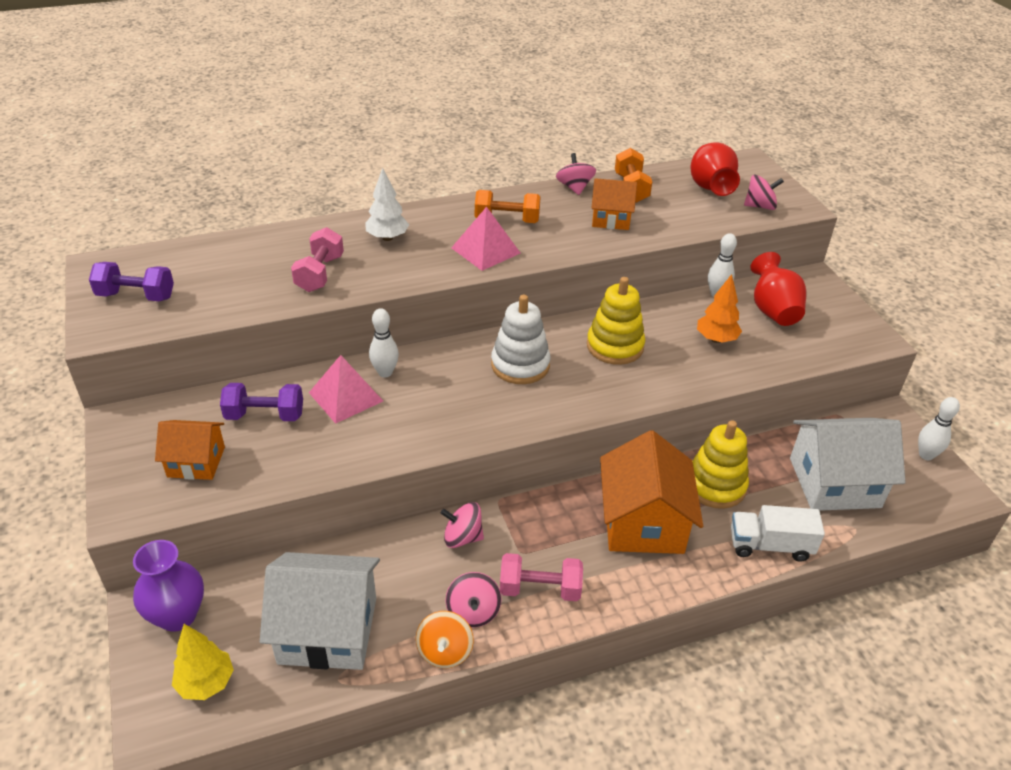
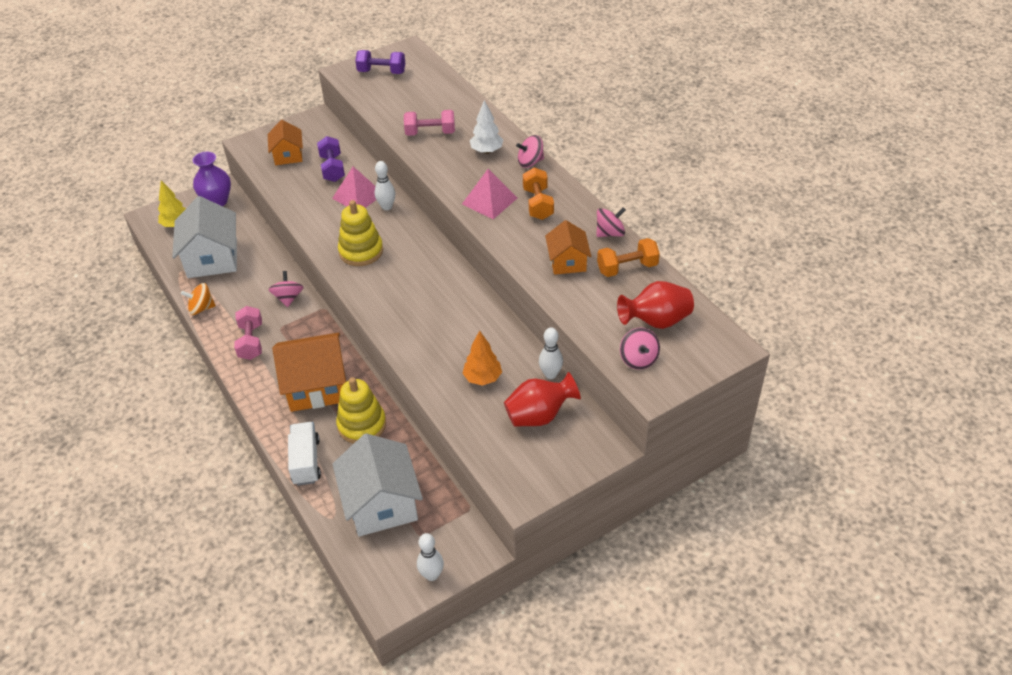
camera: 80 degrees right, 5 degrees up
purple dumbbell [89,262,174,301] -> purple dumbbell turned 75 degrees counterclockwise [355,50,405,74]
pink spinning top [446,572,502,627] -> pink spinning top moved to [516,135,544,168]
white stacking toy [491,295,551,384] -> none
yellow stacking toy [587,277,645,365] -> yellow stacking toy moved to [338,200,383,266]

